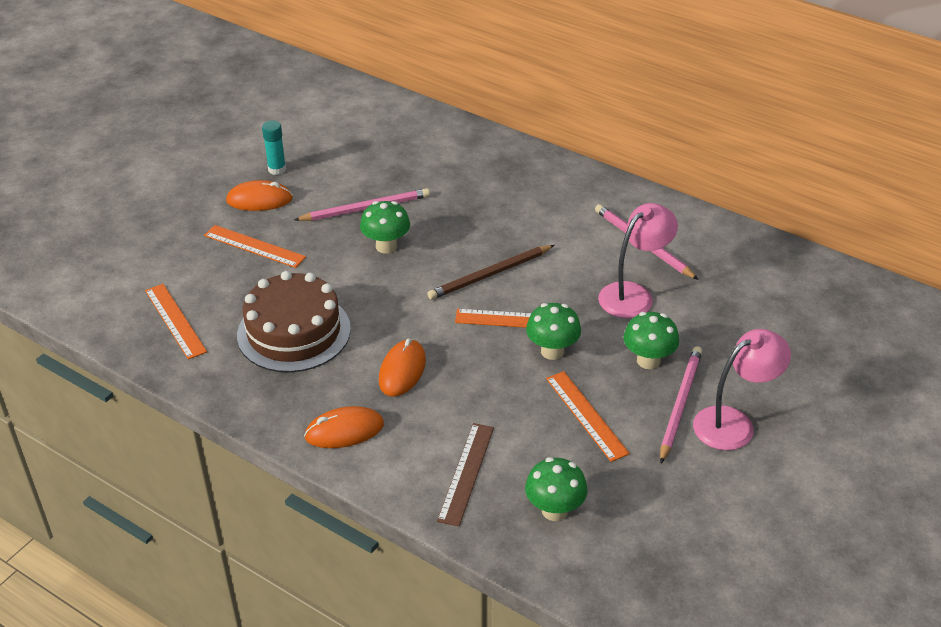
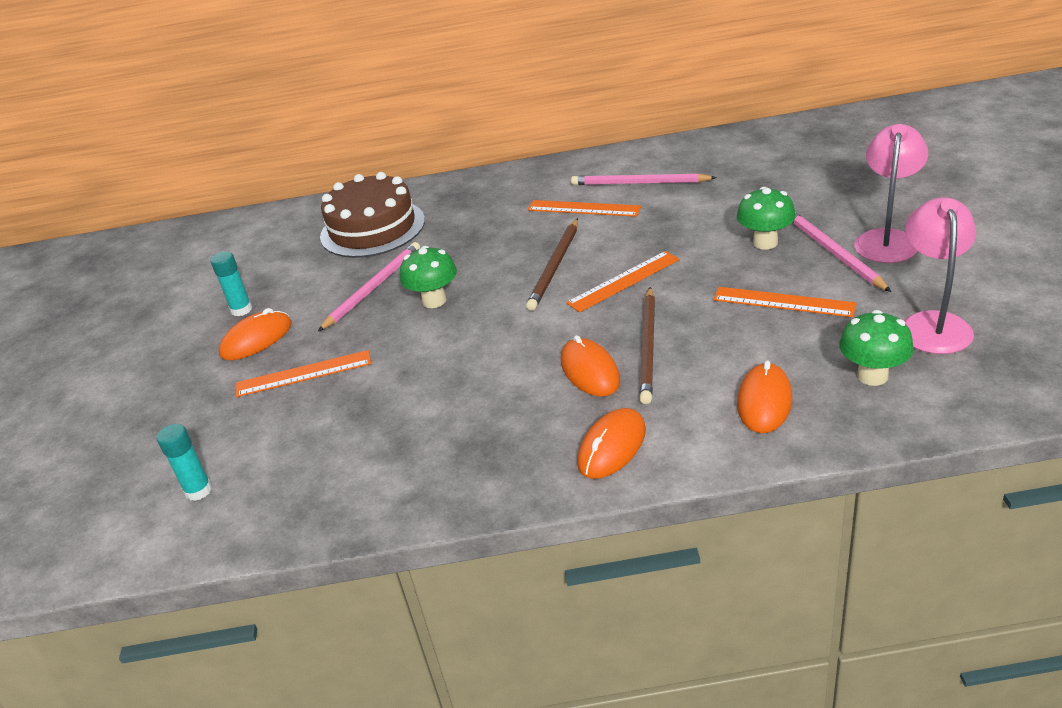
camera: 35 degrees left, 5 degrees down
orange ruler [145,284,207,360] -> orange ruler moved to [527,200,641,217]
brown cake [237,271,351,372] -> brown cake moved to [320,172,425,258]
brown ruler [437,423,494,526] -> orange mouse [737,360,792,433]
green mushroom [526,303,581,360] -> none
pink lamp [598,203,678,318] -> pink lamp moved to [904,197,976,354]
none -> turquoise glue stick [157,424,212,501]
none -> brown pencil [640,287,655,404]

